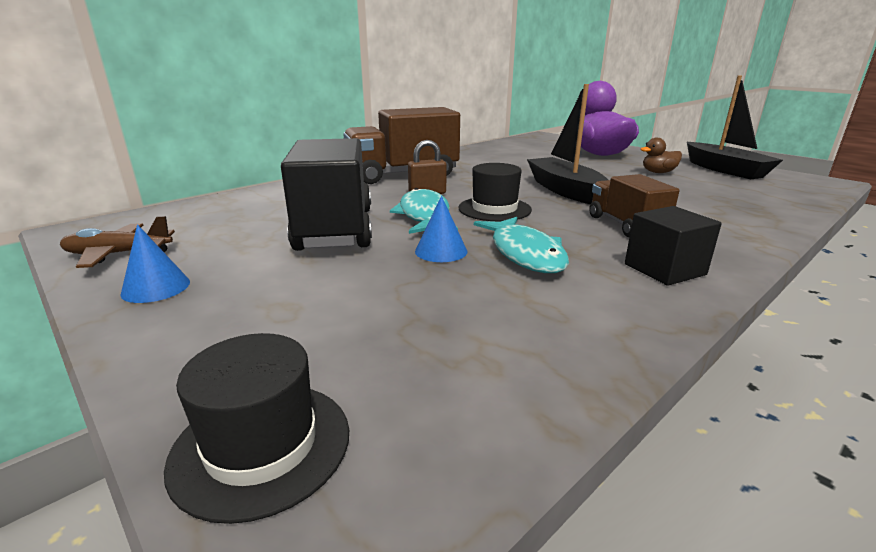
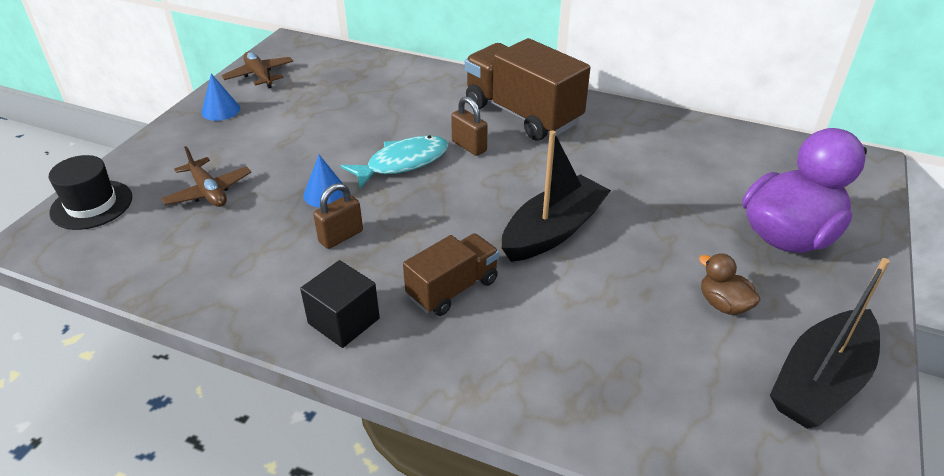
camera: 65 degrees right, 15 degrees up
black truck [281,138,372,251] -> none
black hat [458,163,532,221] -> none
turquoise fish [474,217,569,273] -> brown padlock [313,183,363,249]
none -> brown plane [161,146,251,207]

